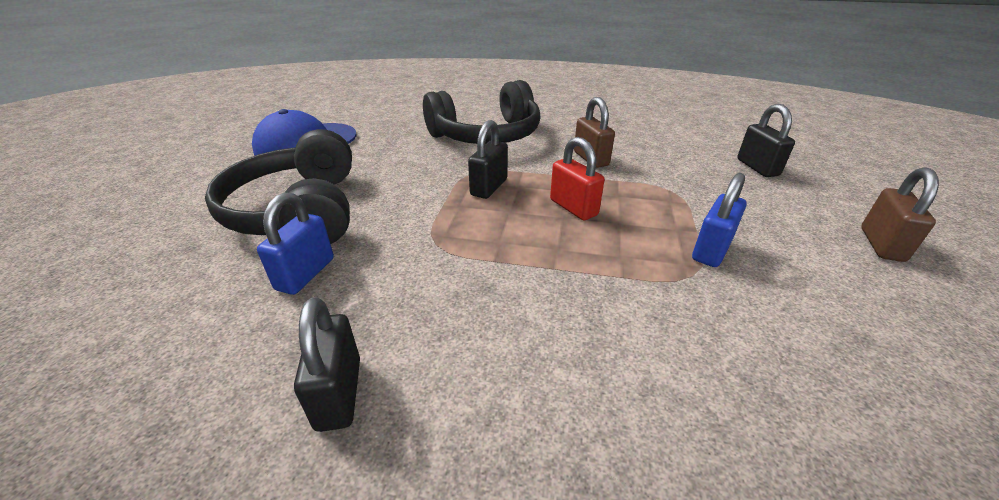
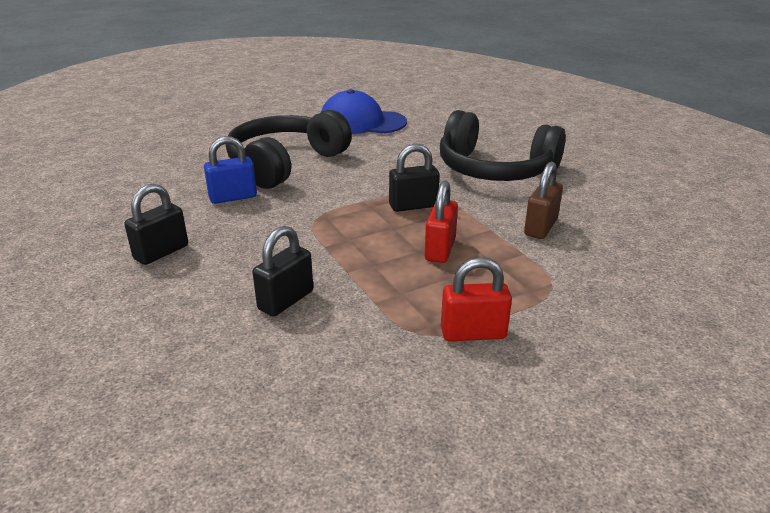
camera: 50 degrees right, 5 degrees down
blue padlock [692,173,747,267] -> red padlock [441,257,512,342]
black padlock [737,104,795,177] -> black padlock moved to [252,226,313,317]
brown padlock [861,167,939,262] -> none

